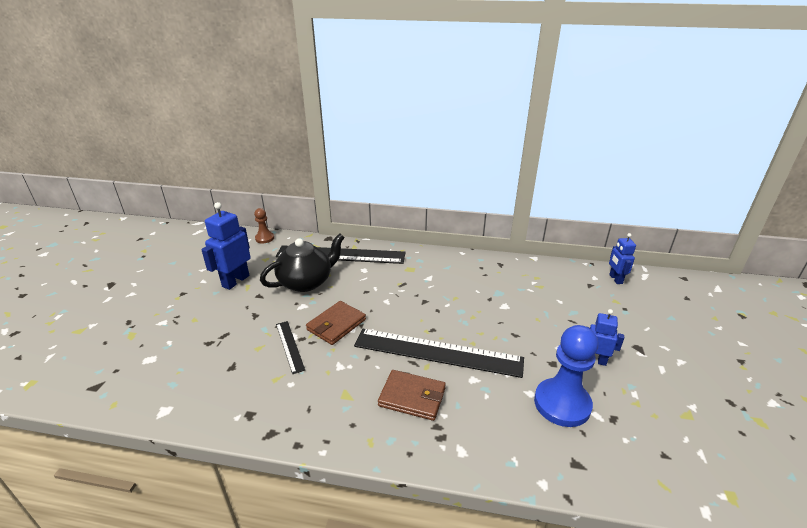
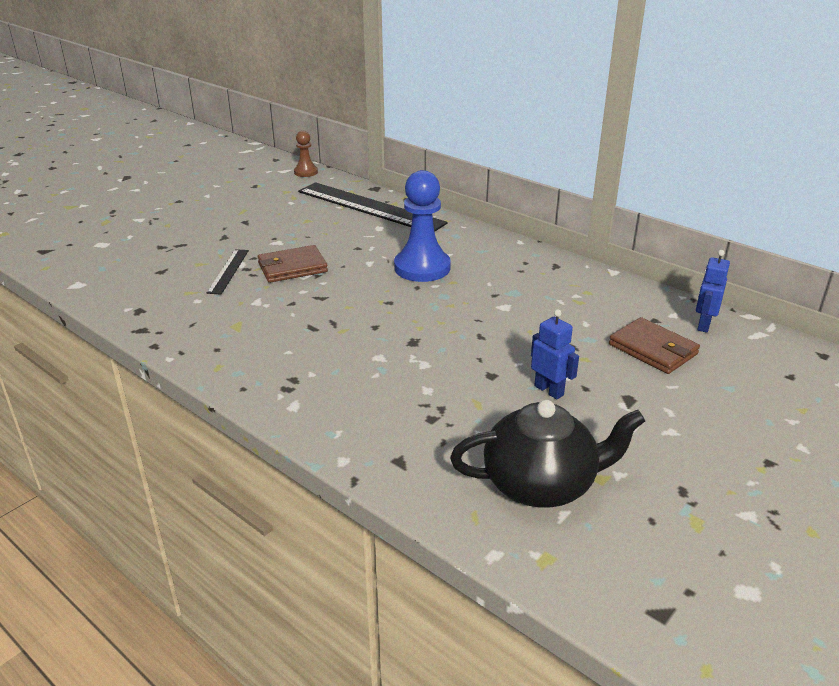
camera: 30 degrees right, 0 degrees up
blue robot [201,202,251,290] -> none
black teapot [260,234,345,292] -> black teapot moved to [450,400,645,507]
black ruler [354,329,524,378] -> none
brown wallet [378,370,446,421] -> brown wallet moved to [609,317,700,374]
blue pawn [534,325,598,427] -> blue pawn moved to [394,170,451,282]

